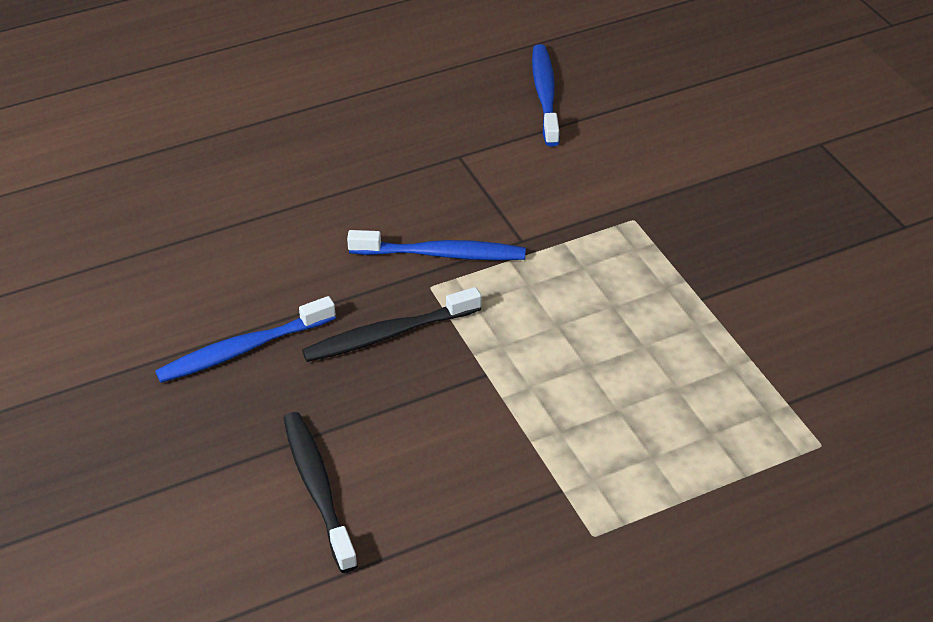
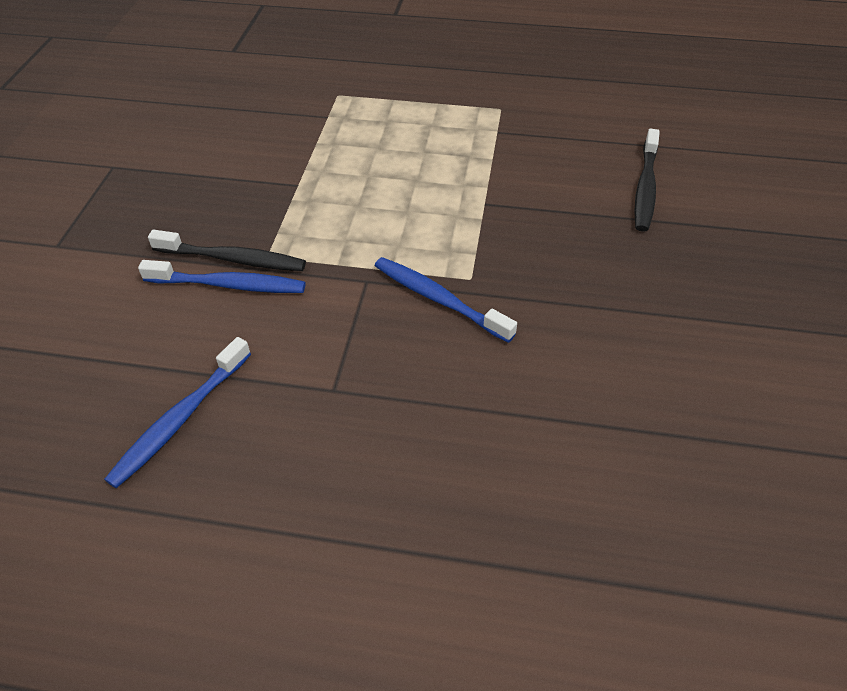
camera: 145 degrees left, 5 degrees up
blue toothbrush [155,296,336,383] -> blue toothbrush moved to [138,260,305,293]
black toothbrush [302,287,481,362] -> black toothbrush moved to [148,230,306,271]

